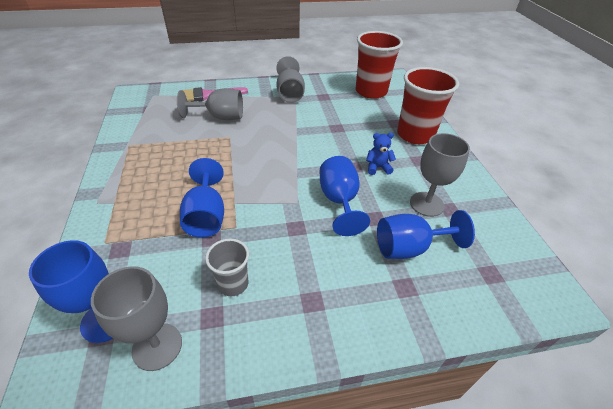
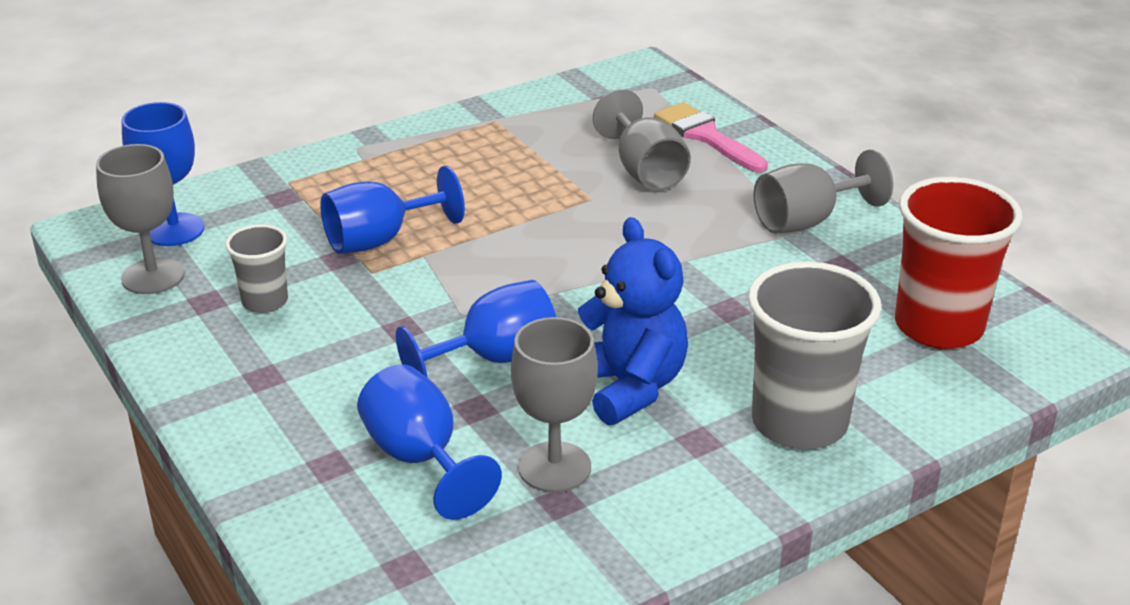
camera: 70 degrees right, 10 degrees down
blue teddy bear [366,133,396,175] -> blue teddy bear [578,217,688,425], size x2.01
red cup [397,67,459,144] -> grey cup [748,261,881,449]

